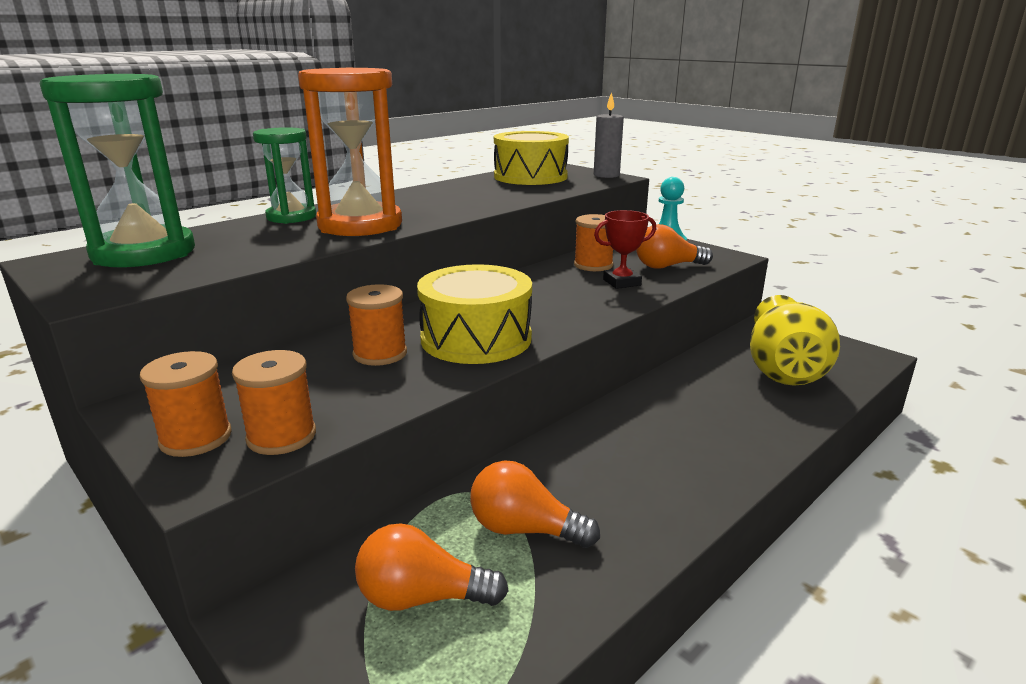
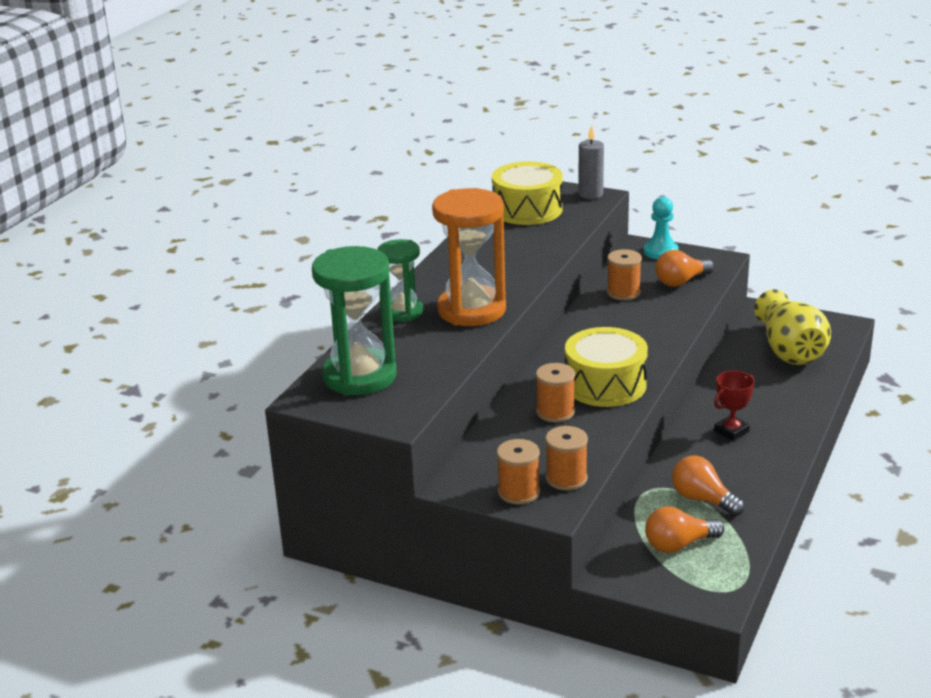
camera: 20 degrees left, 5 degrees up
orange light bulb [470,460,600,548] -> orange light bulb turned 45 degrees clockwise [672,456,744,516]
red trophy [594,210,656,289] -> red trophy moved to [714,371,755,441]

